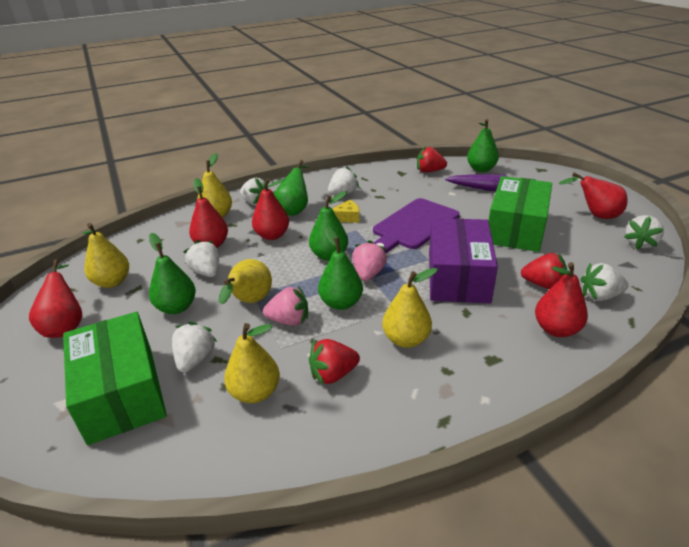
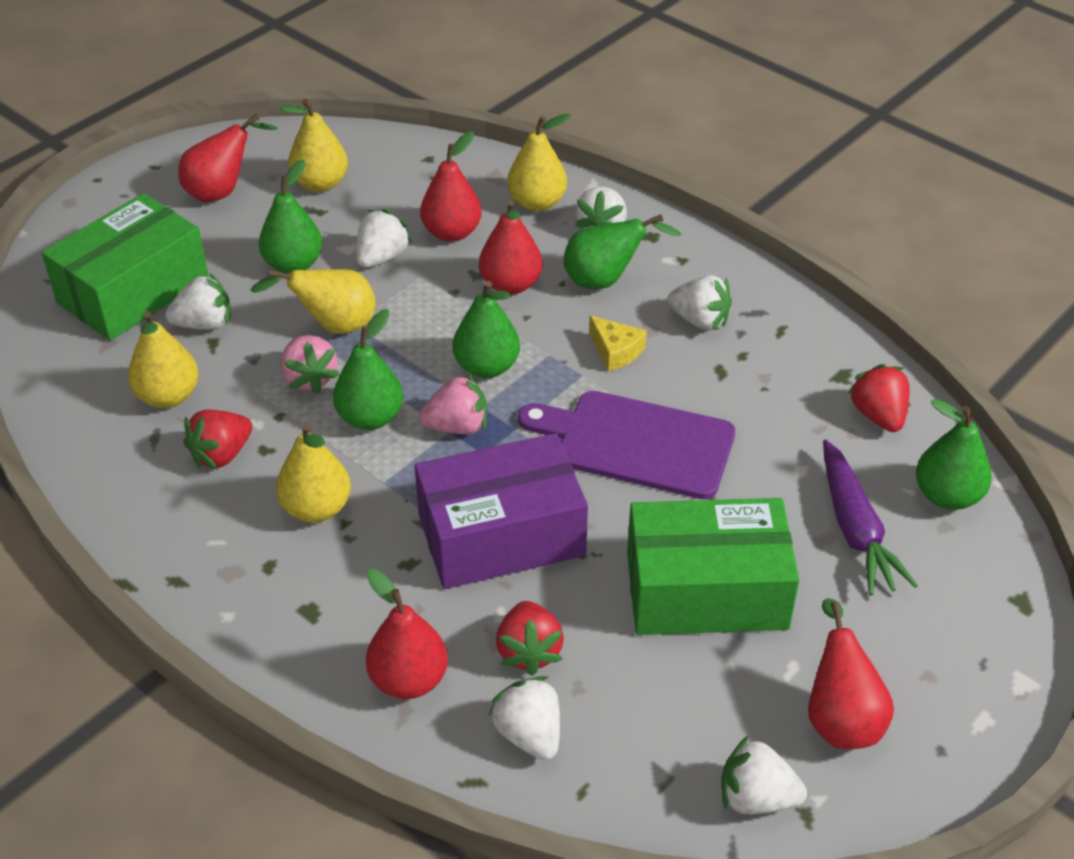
camera: 65 degrees right, 10 degrees up
red strawberry [309,339,360,385] -> red strawberry turned 90 degrees counterclockwise [183,410,252,470]

